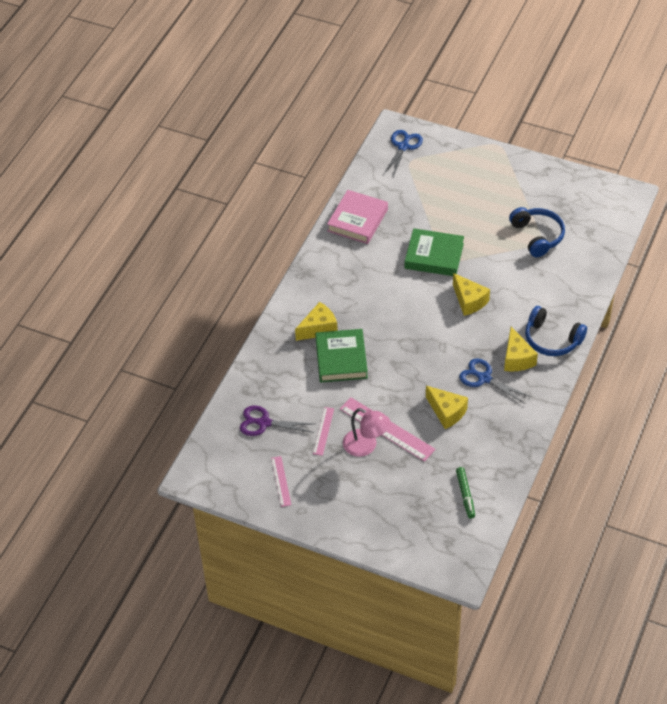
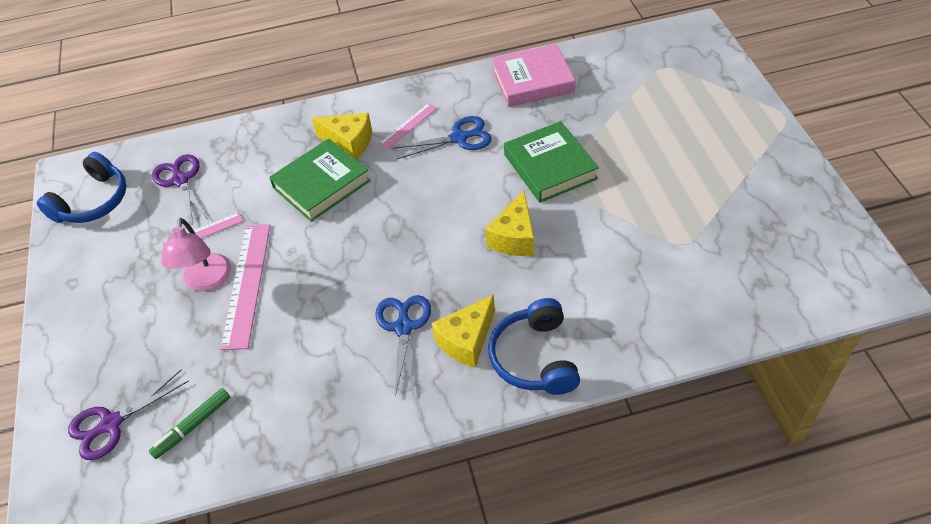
camera: 55 degrees right, 0 degrees up
pink ruler [271,456,291,507] -> pink ruler moved to [378,103,438,149]
blue scissors [383,130,423,177] -> blue scissors moved to [393,116,492,159]
yellow cheese [426,386,468,429] -> none
blue headphones [509,207,565,257] -> blue headphones moved to [37,152,127,223]
none -> purple scissors [68,370,189,460]

